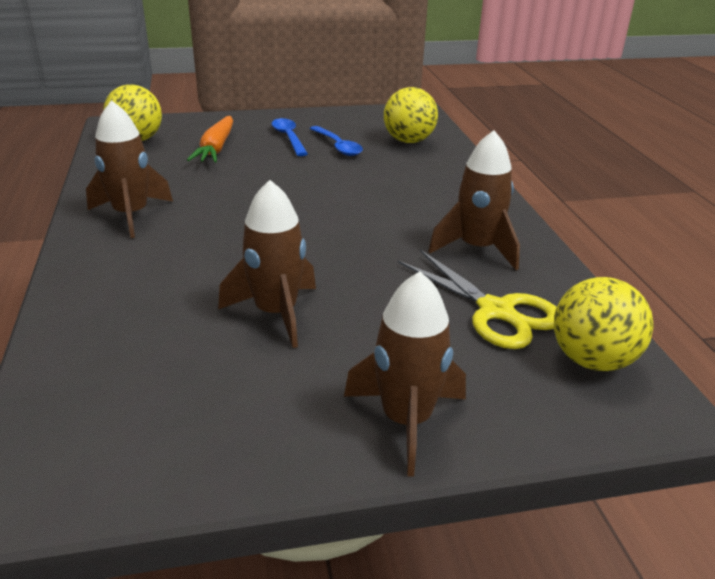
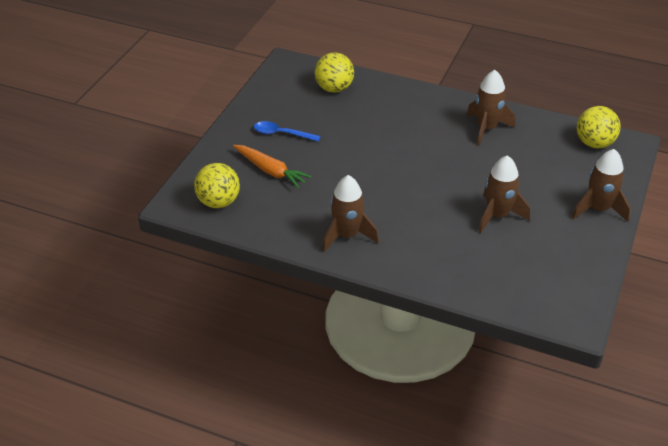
camera: 55 degrees left, 10 degrees up
blue spoon [310,126,363,156] -> none
yellow scissors [398,250,556,349] -> none

